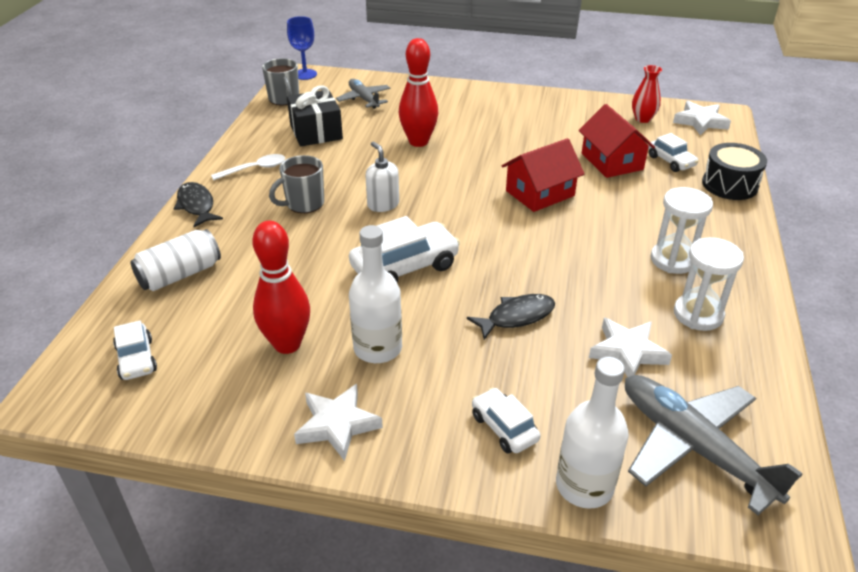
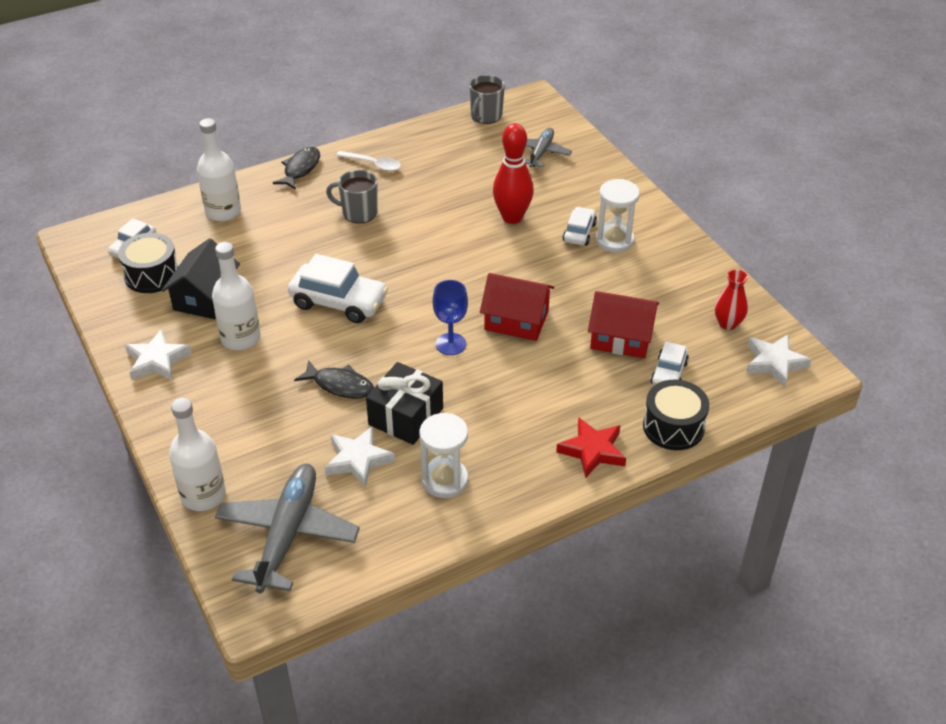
camera: 50 degrees right, 5 degrees up
white can [130,229,221,291] -> white bottle [197,118,241,221]
red bowling pin [252,221,310,354] -> black house [162,238,240,319]
blue goblet [287,16,317,80] -> blue goblet moved to [432,280,468,355]
black gift [287,86,343,146] -> black gift moved to [366,362,443,445]
white soap dispenser [365,141,399,212] -> none
white car [472,387,540,454] -> white car moved to [563,207,597,245]
red house [579,104,655,178] -> red house turned 75 degrees clockwise [588,291,659,358]
white hourglass [651,187,713,274] -> white hourglass moved to [595,179,640,253]
none -> black drum [118,233,178,293]
none -> red star [556,417,626,478]

